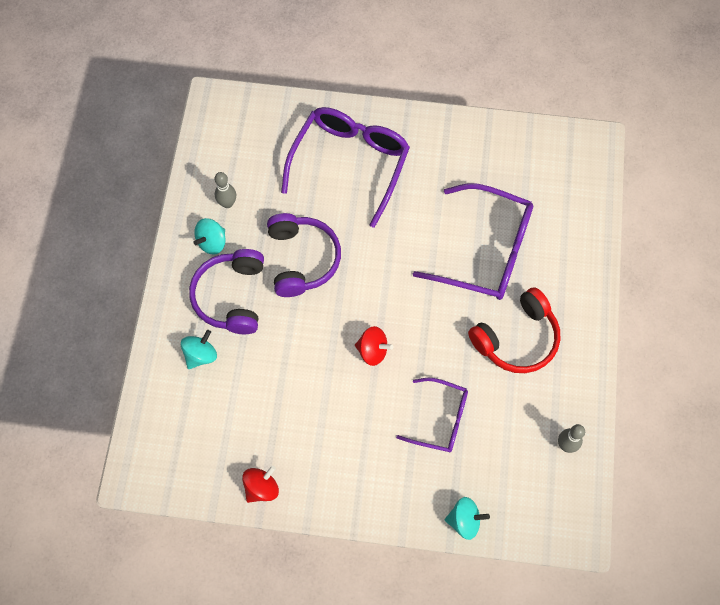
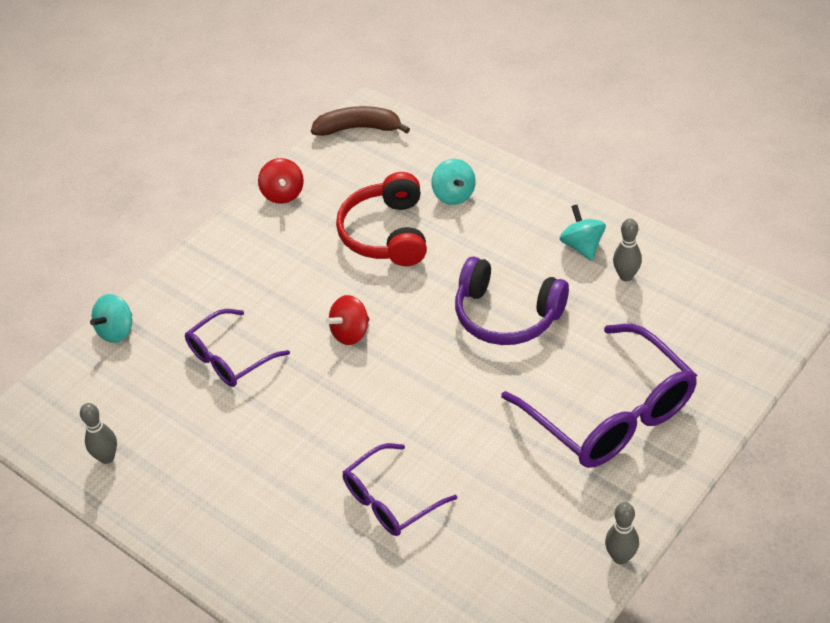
camera: 125 degrees right, 20 degrees down
purple headphones [189,249,264,334] -> none
purple glasses [413,183,533,300] -> purple glasses [343,443,457,536], size x0.58
red headphones [468,287,560,373] -> red headphones moved to [336,172,427,266]
none -> brown banana [311,106,410,136]
none -> grey bowling pin [605,502,639,564]

